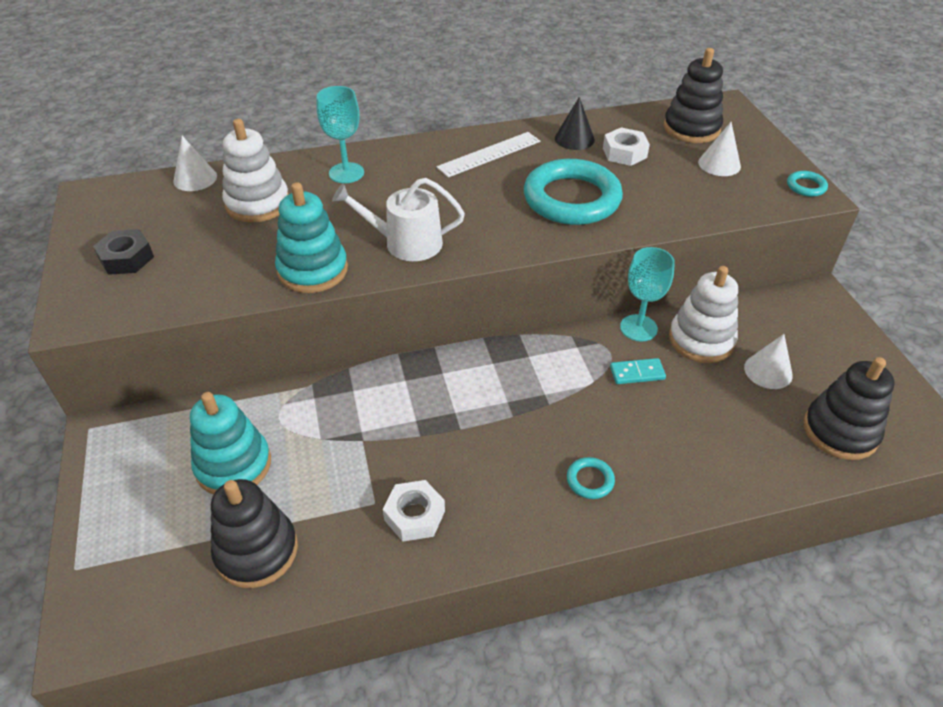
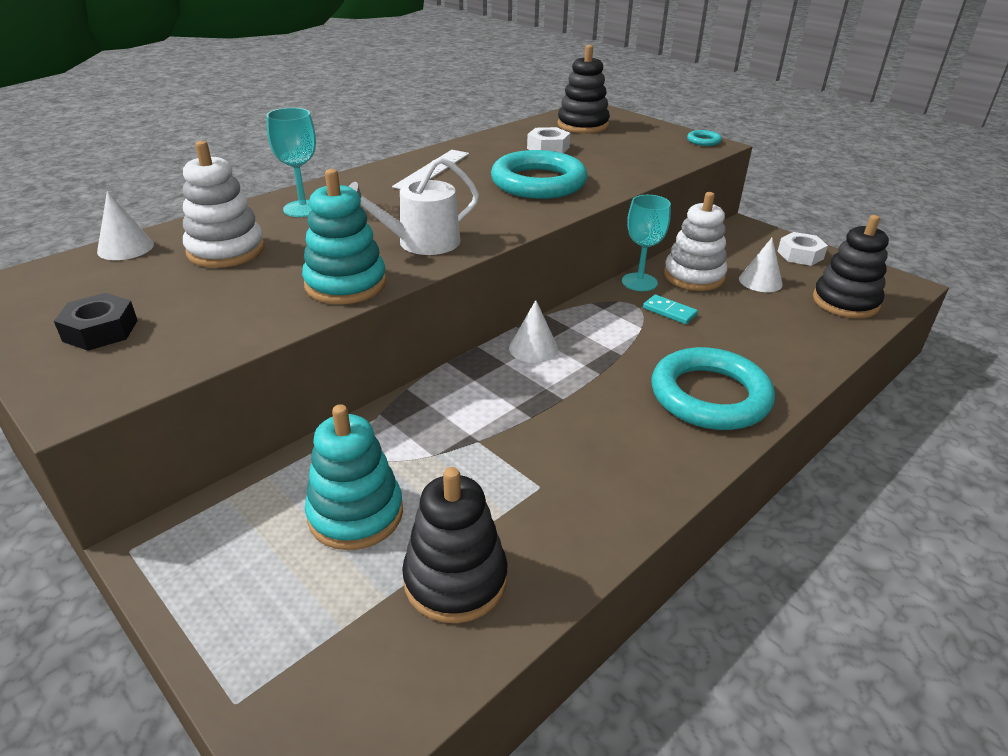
camera: 30 degrees left, 10 degrees down
white nut [383,480,445,541] -> white nut moved to [777,232,828,266]
black cone [555,97,595,150] -> none
turquoise ring [567,457,615,499] -> turquoise ring [651,347,775,430], size x2.47
turquoise domino [610,358,666,384] -> turquoise domino turned 75 degrees clockwise [643,295,698,324]
white cone [698,122,741,176] -> white cone moved to [509,300,558,363]

